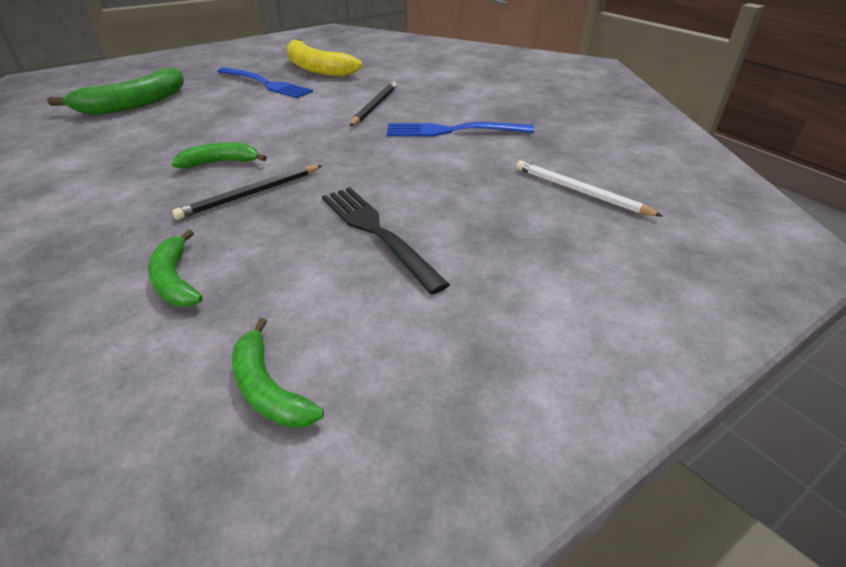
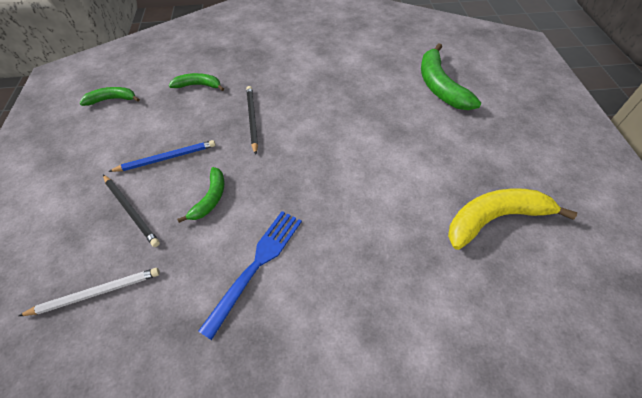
camera: 120 degrees right, 15 degrees up
green banana [172,142,267,168] -> green banana moved to [177,167,224,223]
blue fork [217,67,313,98] -> none
black fork [322,187,450,295] -> blue pencil [108,140,216,172]
black pencil [350,81,397,126] -> black pencil moved to [103,175,160,247]

